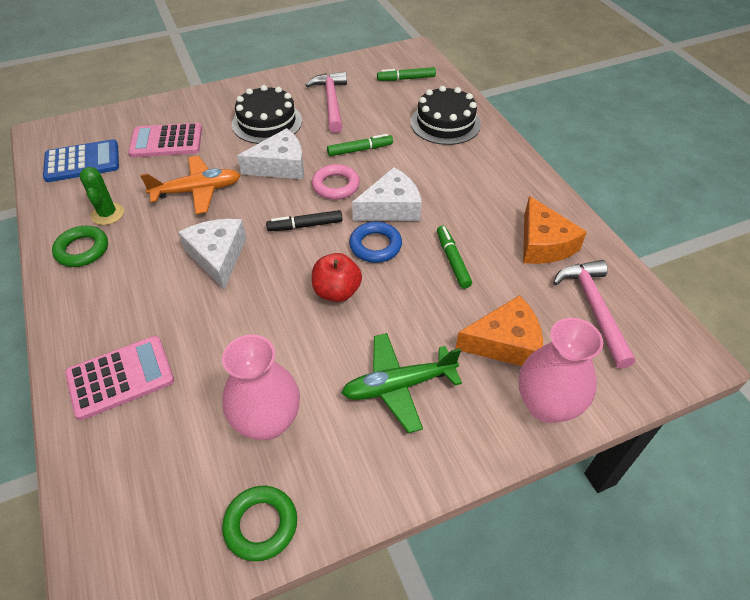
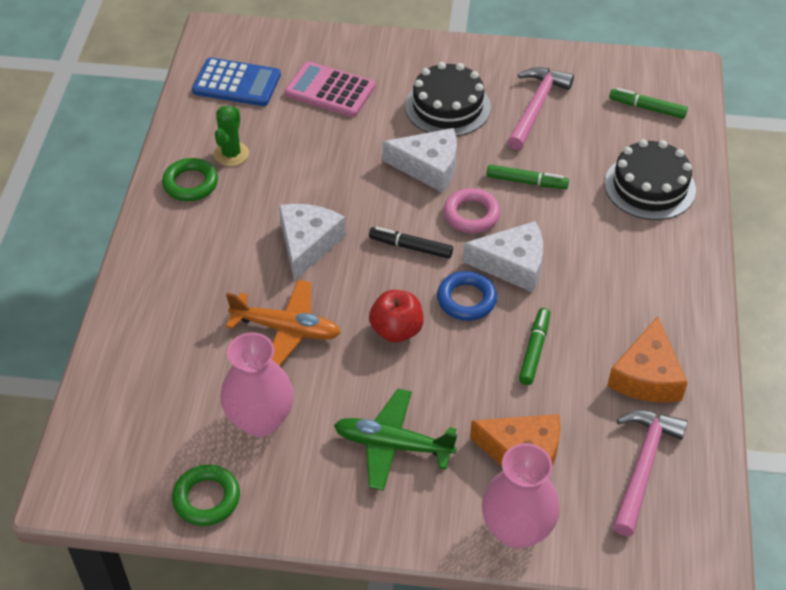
camera: 30 degrees right, 0 degrees up
pink calculator [65,336,174,420] -> none
orange plane [140,156,241,214] -> orange plane moved to [226,280,341,366]

